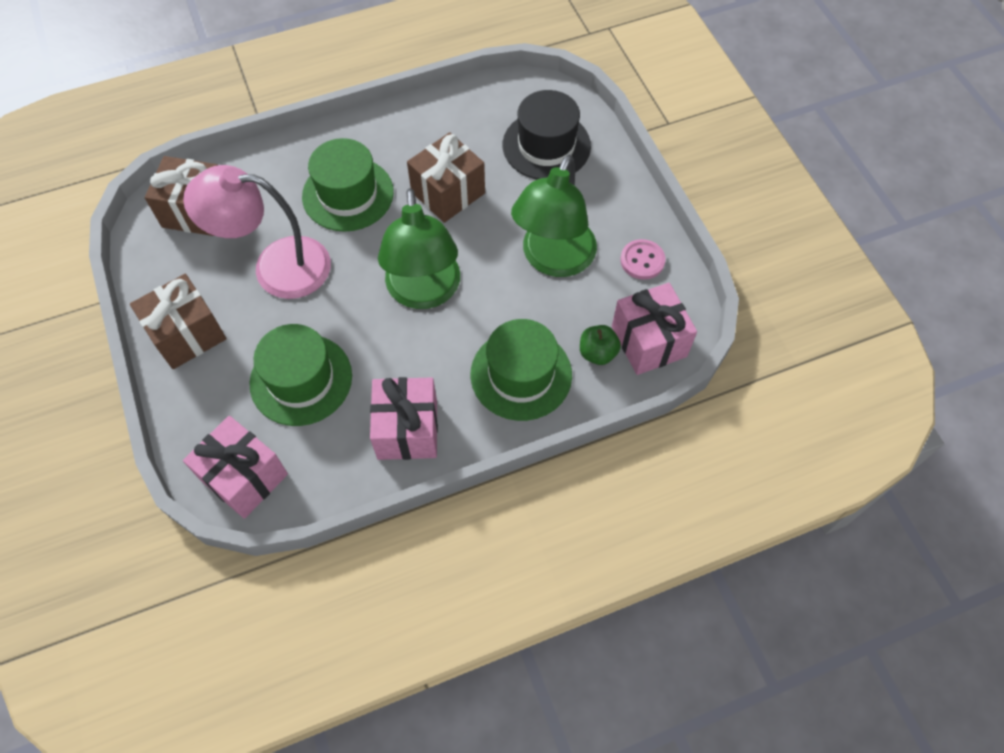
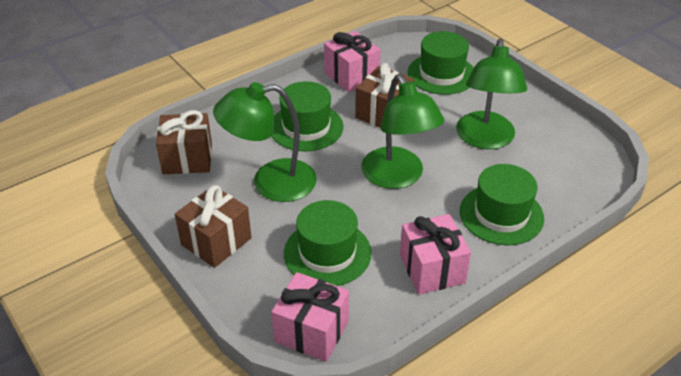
camera: 15 degrees left, 20 degrees down
pink lamp [183,165,331,299] -> green lamp [213,82,317,202]
black hat [503,90,591,179] -> green hat [408,31,474,95]
green apple [580,325,621,365] -> none
pink gift [612,283,697,375] -> pink gift moved to [324,31,381,92]
pink button [620,239,666,280] -> none

